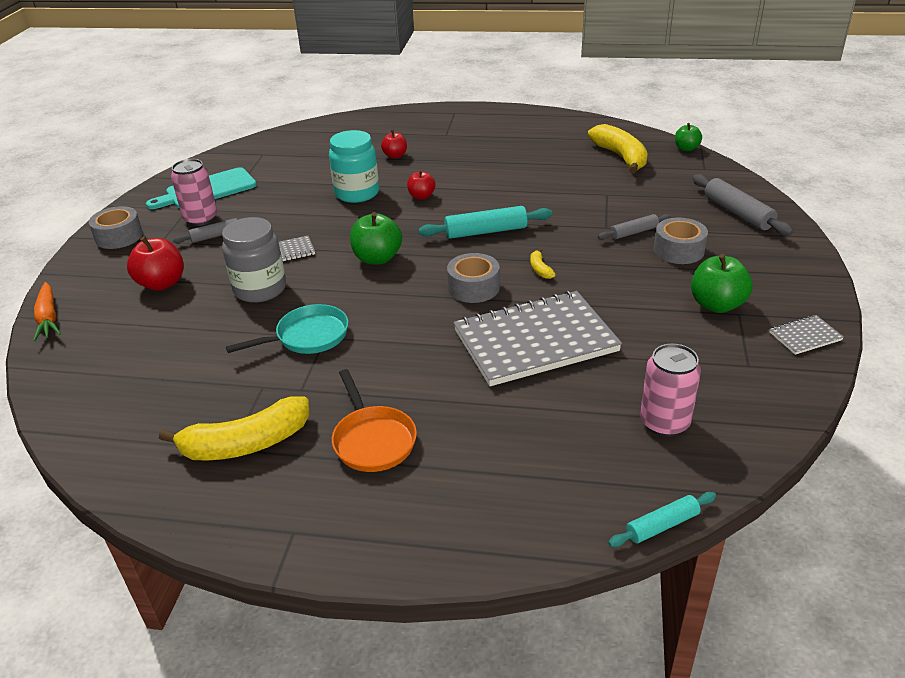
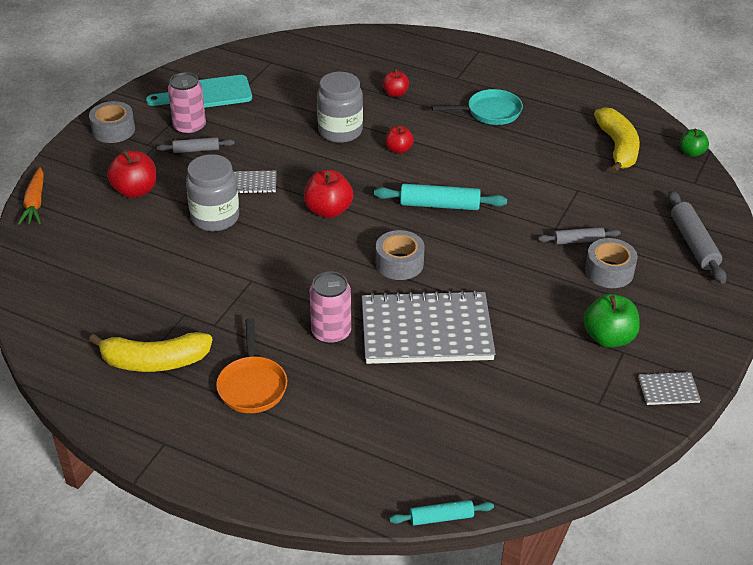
camera: 15 degrees right, 5 degrees up
turquoise pan [226,304,348,354] -> turquoise pan moved to [432,89,523,125]
turquoise jar [329,130,379,203] -> grey jar [317,72,363,143]
green apple [350,212,402,265] -> red apple [304,170,353,218]
yellow banana [530,248,556,279] -> none
pink can [640,344,701,437] -> pink can moved to [310,272,351,344]

